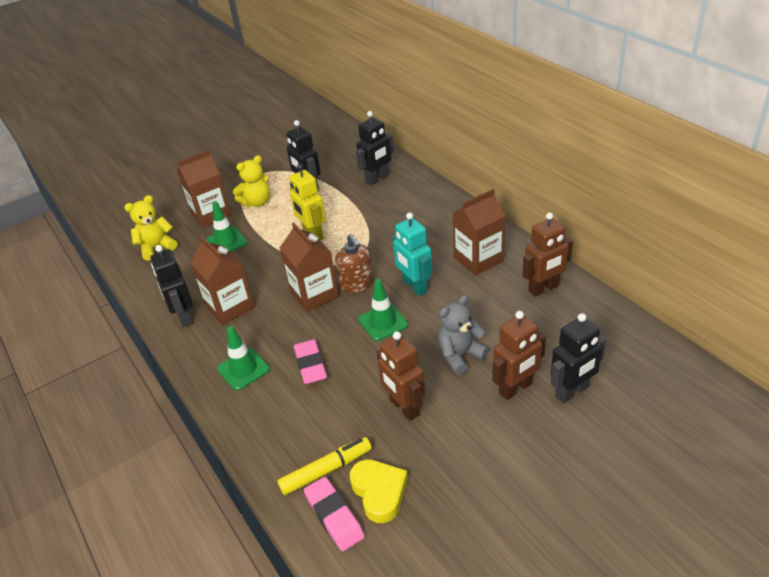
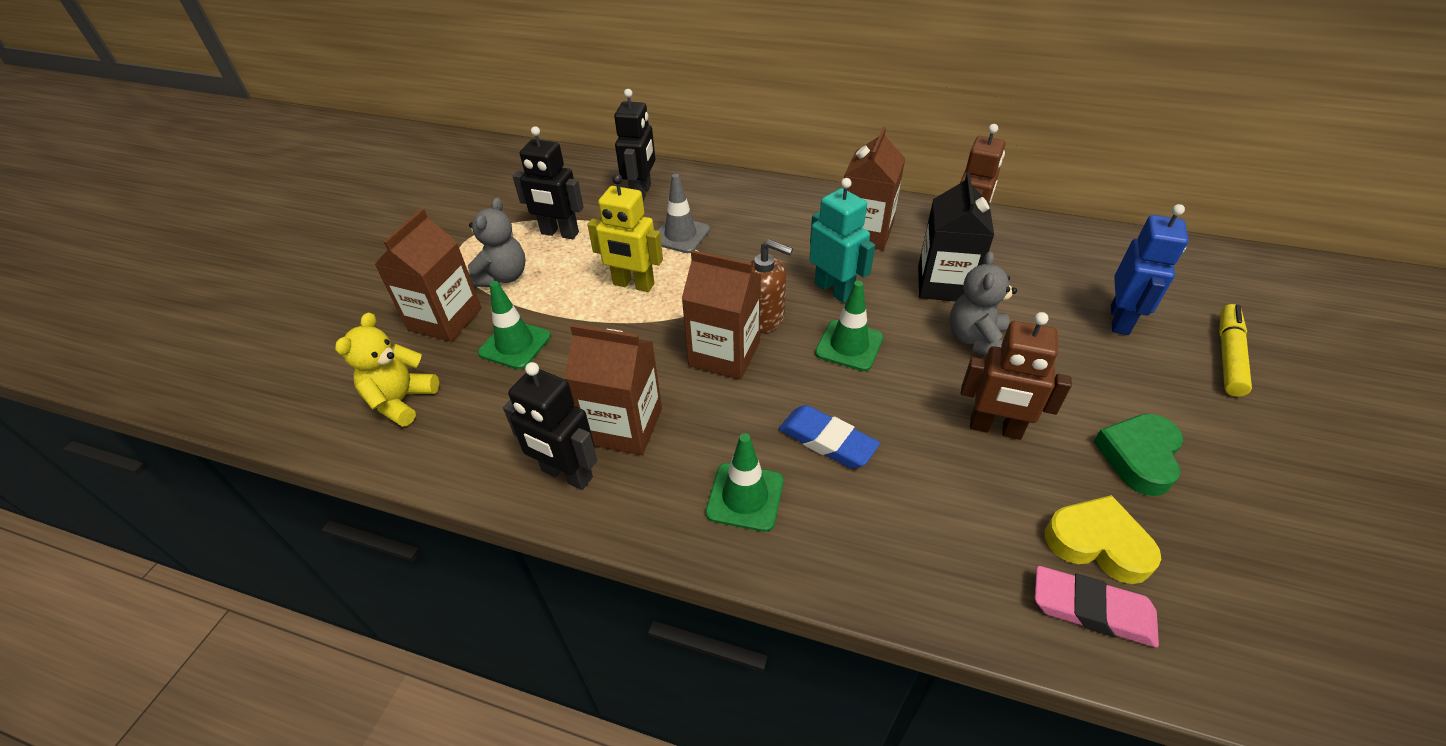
camera: 40 degrees left, 5 degrees up
yellow teddy bear [233,155,270,207] -> grey teddy bear [468,198,525,287]
yellow marker [278,437,372,495] -> yellow marker moved to [1219,304,1252,397]
pink eraser [294,339,327,385] -> blue eraser [779,405,880,468]
turquoise robot [392,212,432,296] -> turquoise robot turned 150 degrees counterclockwise [809,178,875,303]
brown robot [492,311,546,400] -> none
black robot [551,313,606,403] -> blue robot [1111,204,1188,335]
none -> grey traffic cone [657,174,710,253]
none -> black carton [918,172,994,301]
none -> green heart [1093,414,1183,496]

